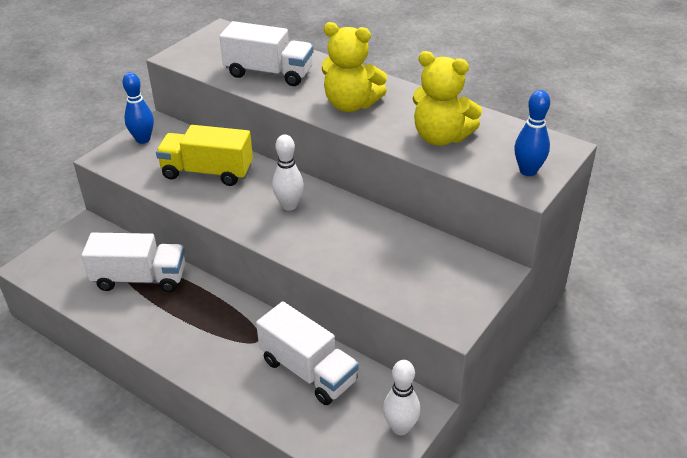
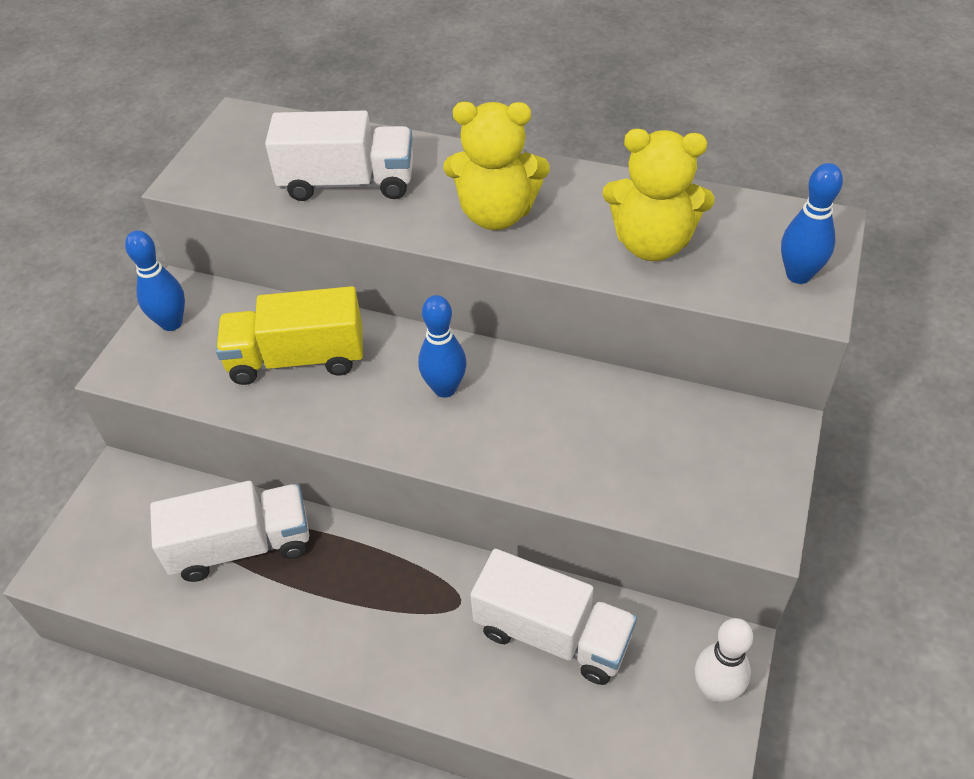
camera: 15 degrees left, 10 degrees up
white bowling pin [272,134,304,211] -> blue bowling pin [418,295,466,398]

